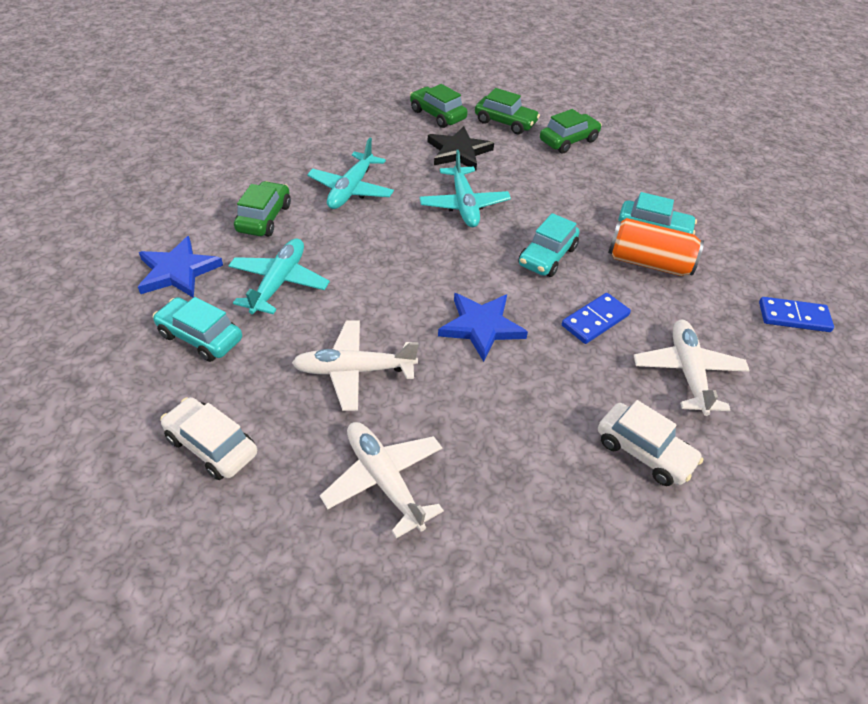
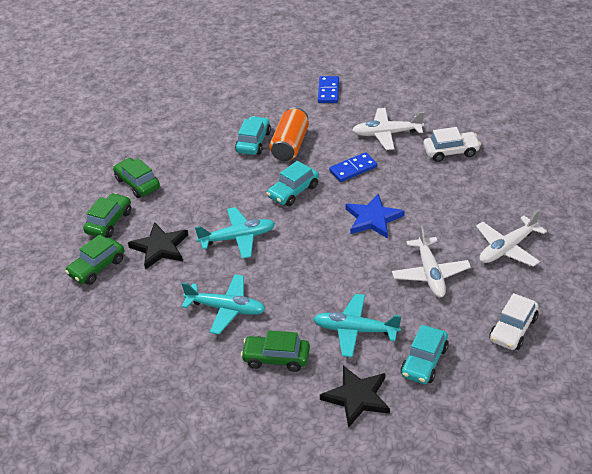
camera: 90 degrees left, 5 degrees down
blue star [138,236,223,298] -> black star [320,365,390,428]
turquoise car [518,213,579,277] -> turquoise car turned 105 degrees clockwise [267,161,319,206]
blue domino [562,293,631,344] -> blue domino turned 75 degrees counterclockwise [329,152,377,182]
white car [598,400,703,486] -> white car turned 45 degrees clockwise [423,127,481,162]

